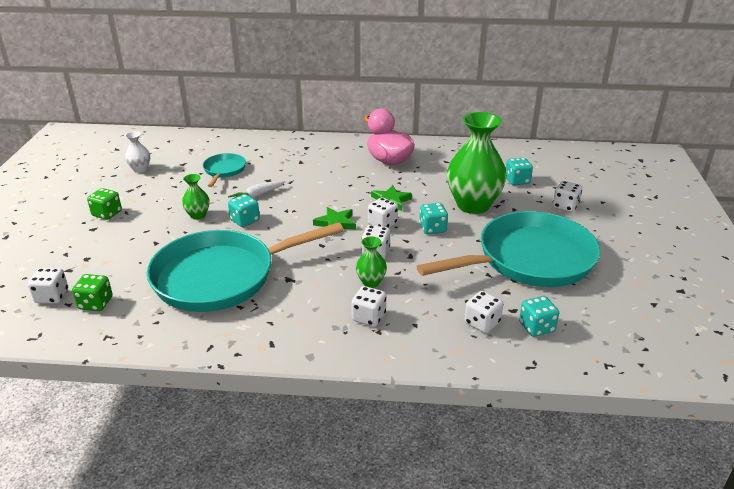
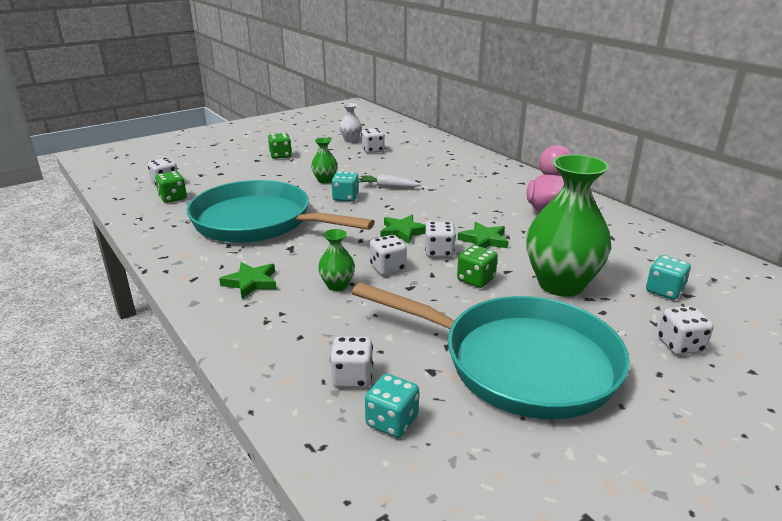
camera: 50 degrees right, 5 degrees down
turquoise pan [203,153,246,187] -> none
white dice [351,286,386,327] -> white dice moved to [361,128,385,153]
turquoise dice [419,203,448,234] -> green dice [457,245,498,288]
none -> green star [219,262,277,299]

